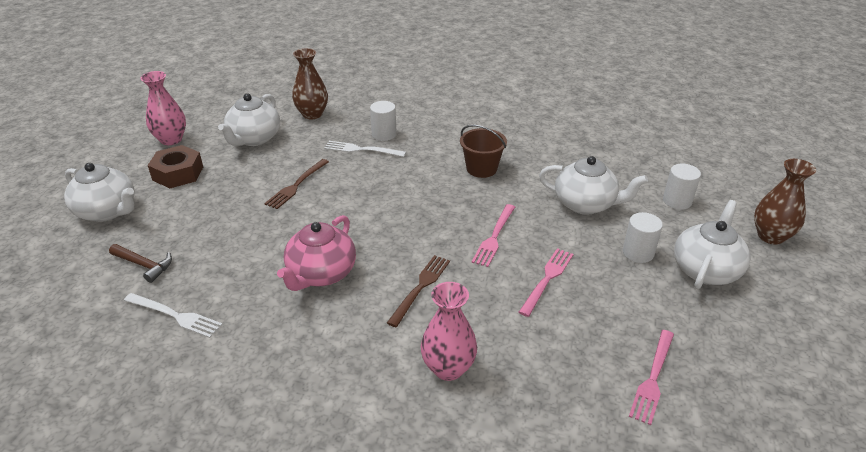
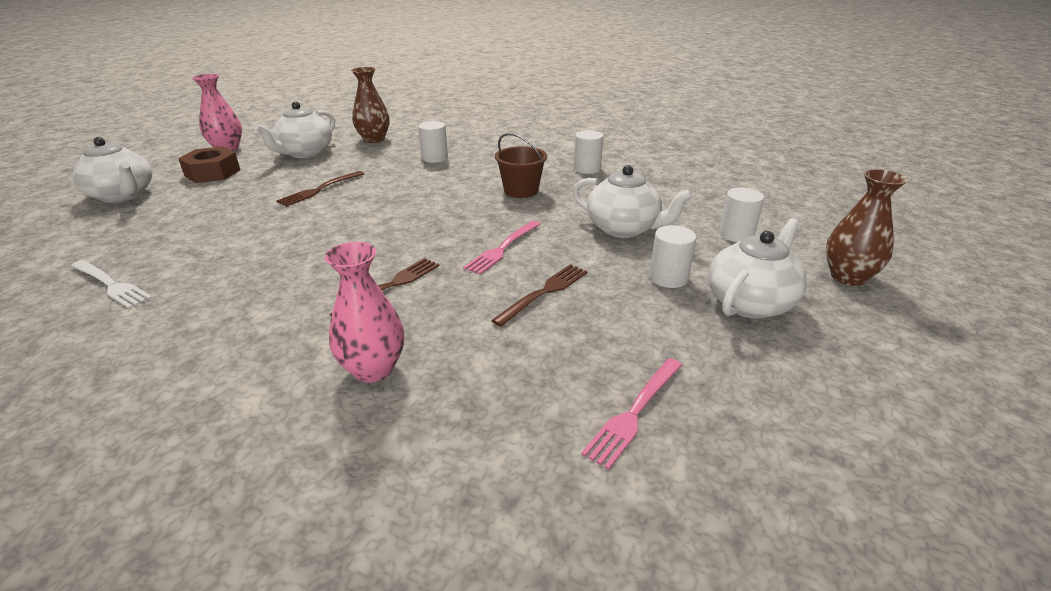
camera: 10 degrees right, 5 degrees down
brown hammer [109,244,172,283] -> none
pink teapot [277,215,356,291] -> none
white fork [324,141,406,157] -> none
pink fork [519,248,573,317] -> brown fork [491,264,588,327]
none -> white cylinder [574,130,603,174]

